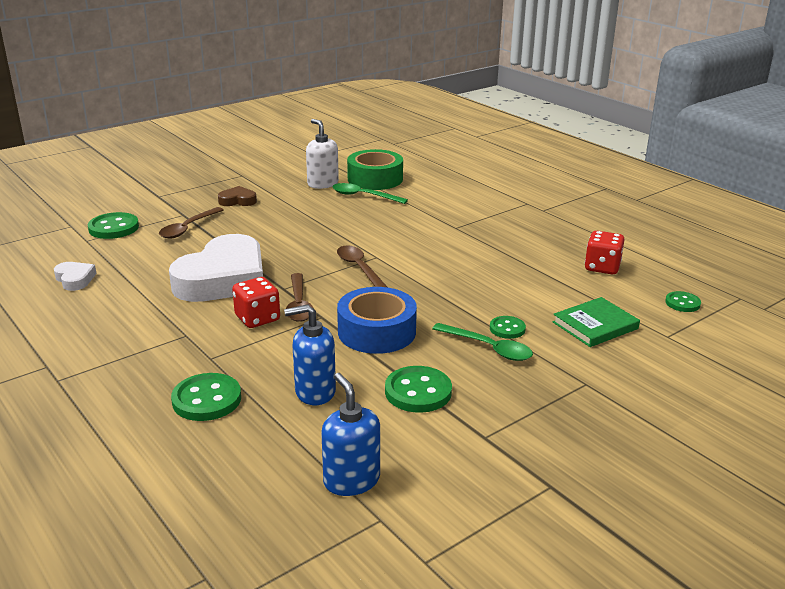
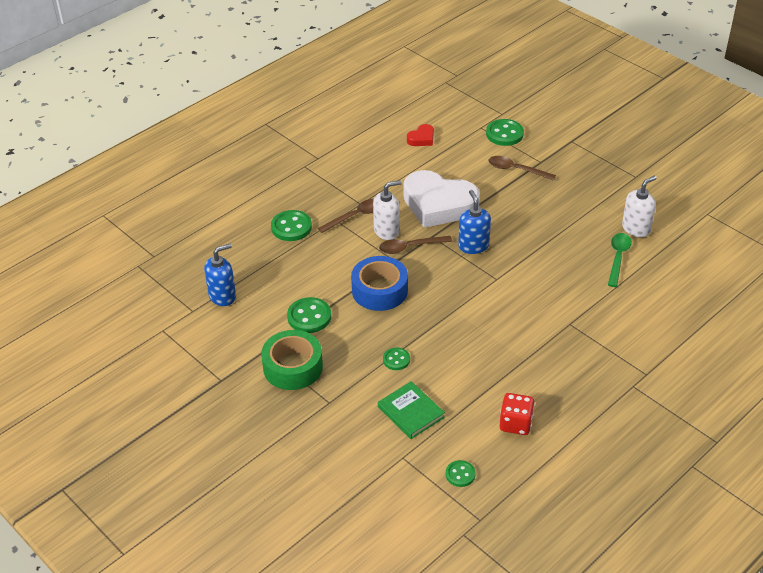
camera: 85 degrees right, 15 degrees up
white heart [54,262,96,291] -> red heart [407,124,434,146]
brown heart [218,186,257,206] -> none
red dice [232,277,280,328] -> white soap dispenser [373,180,402,240]
blue soap dispenser [284,304,336,405] -> blue soap dispenser moved to [458,190,491,254]
brown spoon [337,245,387,287] -> brown spoon moved to [318,199,374,233]
green tape [347,149,403,190] -> green tape moved to [261,330,323,390]
green spoon [432,323,533,361] -> none

